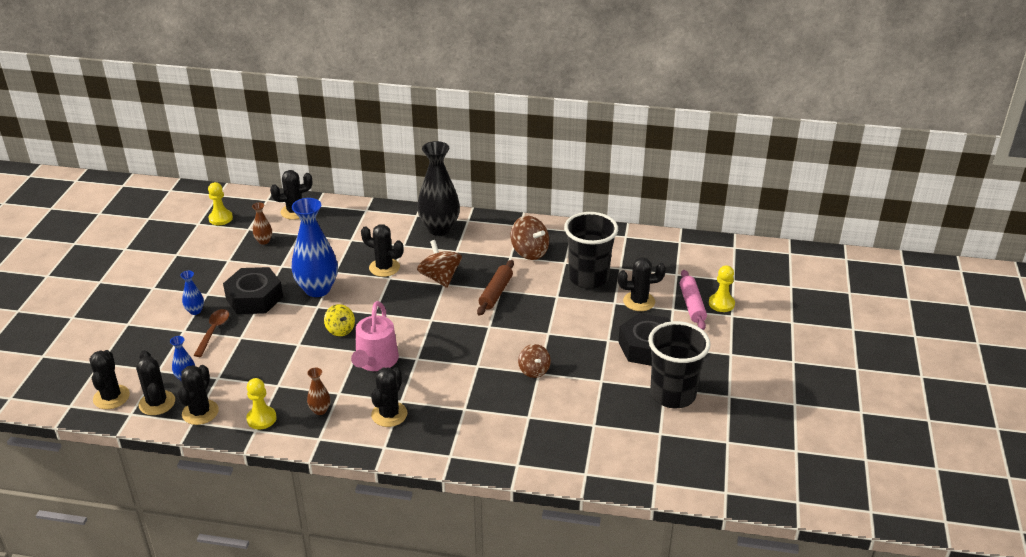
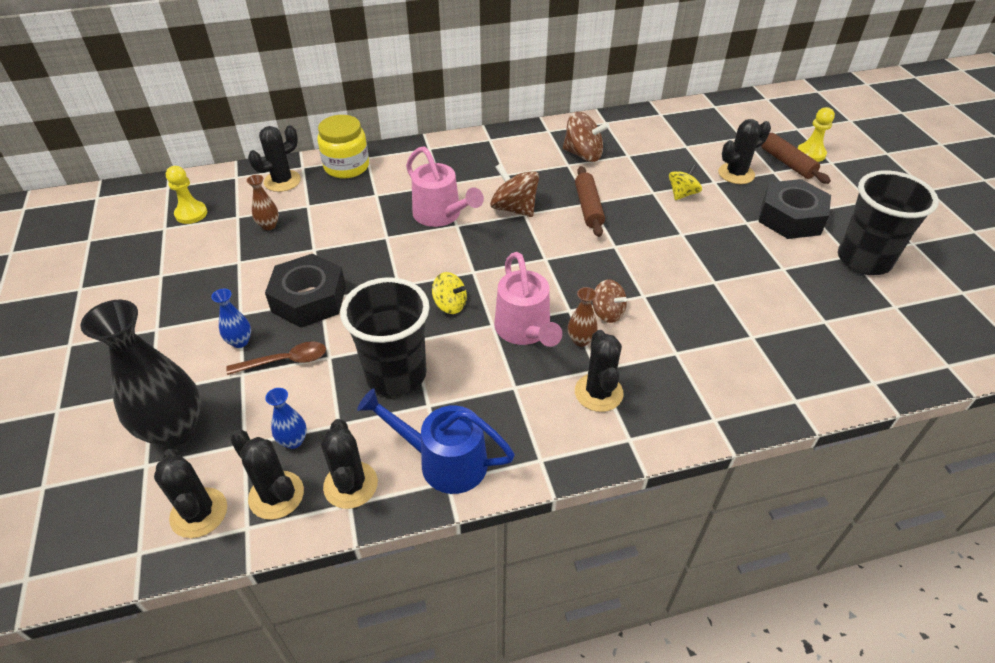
camera: 25 degrees left, 10 degrees up
brown spoon [193,309,229,357] -> brown spoon turned 90 degrees clockwise [226,341,326,375]
yellow pawn [246,378,277,429] -> blue watering can [357,389,515,494]
blue vase [292,198,338,297] -> none
brown vase [307,368,331,415] -> brown vase moved to [568,287,598,347]
black cactus [361,225,404,277] -> pink watering can [406,146,484,227]
black vase [417,141,460,236] -> black vase moved to [80,300,201,447]
brown spinning top [518,344,551,378] -> brown spinning top moved to [592,279,627,323]
black cup [564,212,618,289] -> black cup moved to [340,277,430,396]
pink rolling pin [680,270,707,330] -> brown rolling pin [761,133,831,184]
none -> yellow jar [317,115,369,179]
none -> yellow spinning top [669,165,702,200]

